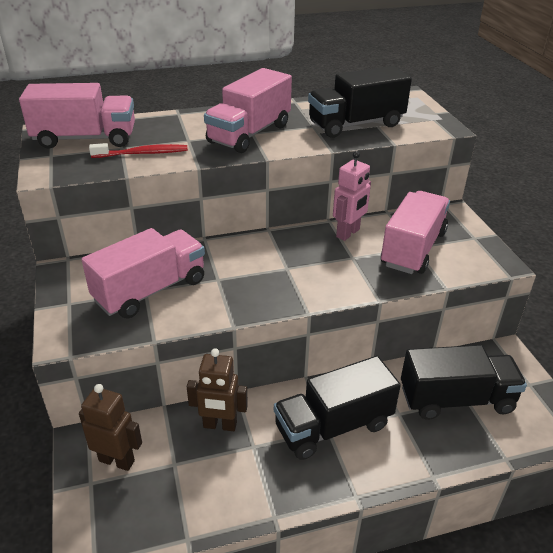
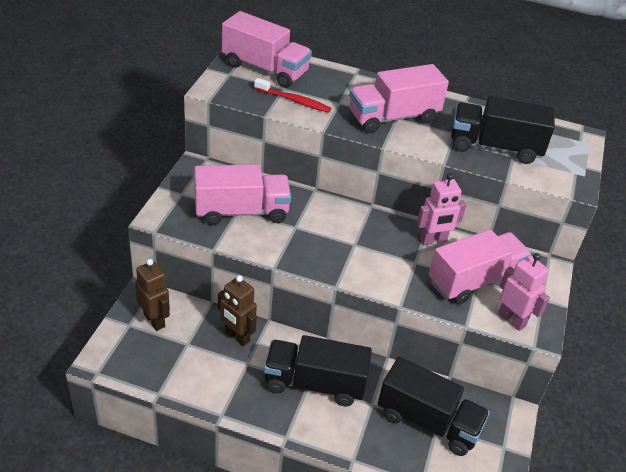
camera: 30 degrees right, 5 degrees up
none -> pink robot [498,253,550,331]

